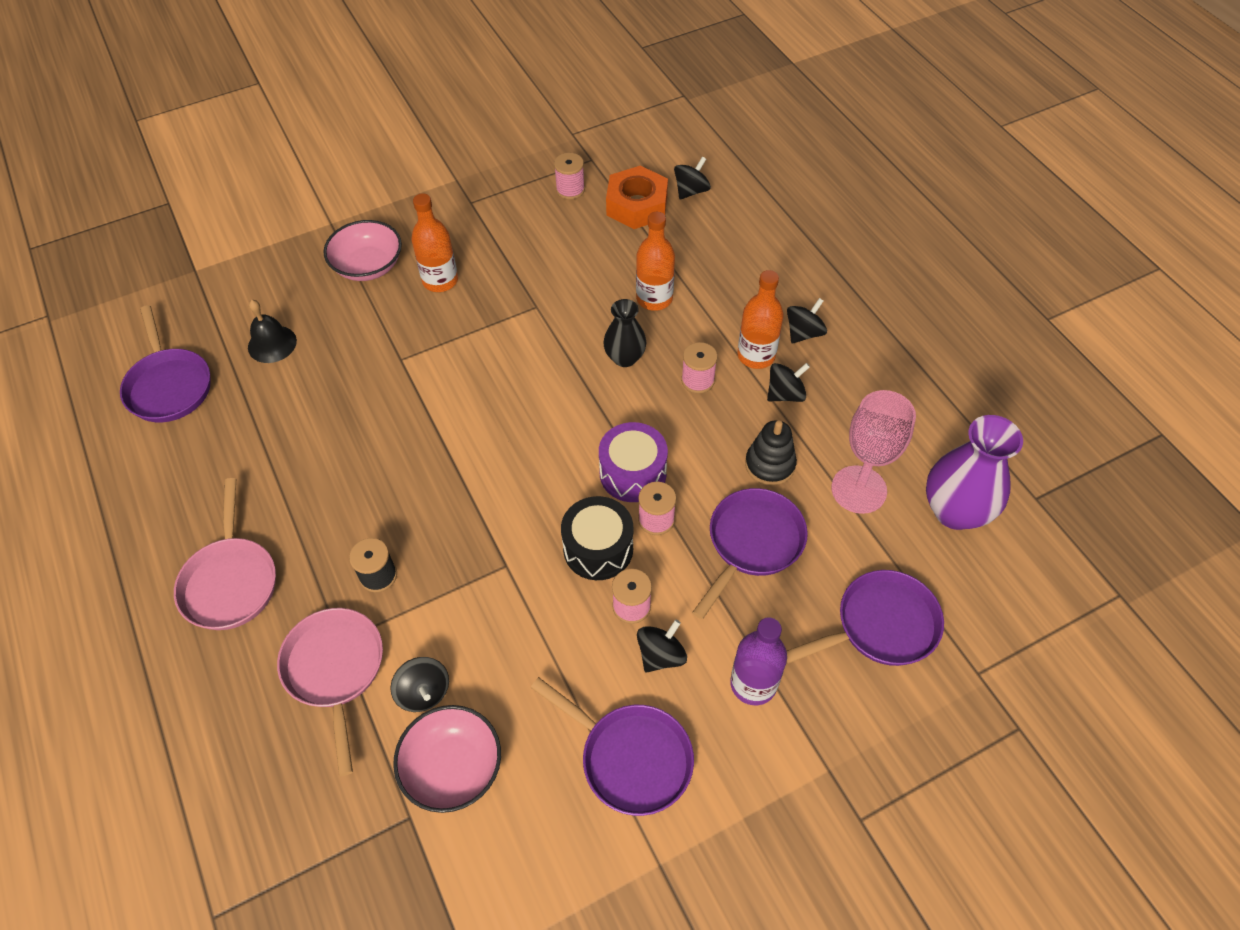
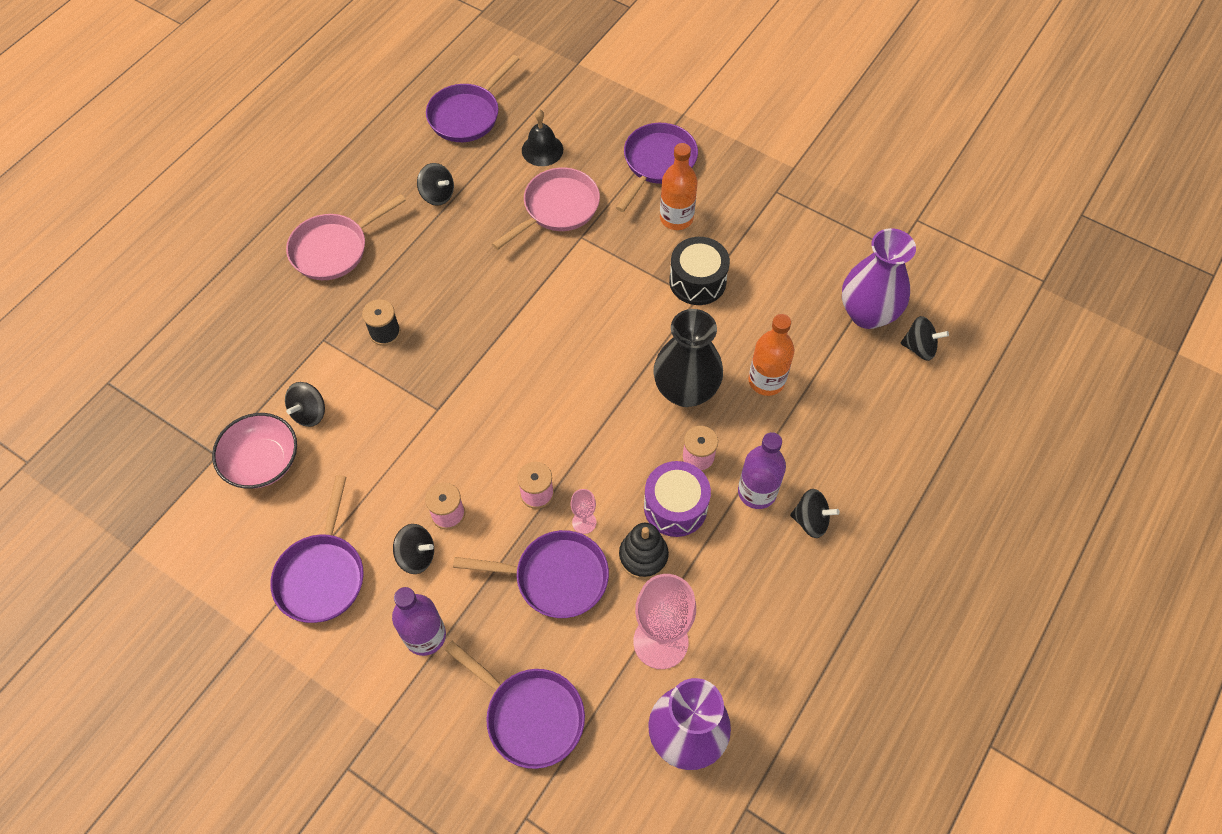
camera: 60 degrees right, 5 degrees up
pink pan [277,608,383,776] -> pink pan moved to [492,168,600,250]
pink bowl [323,220,402,281] -> purple pan [616,123,698,212]
pink spool [554,153,585,200] -> none
black drum [561,496,633,580] -> black drum moved to [669,237,730,305]
purple drum [599,422,668,502] -> purple drum moved to [644,461,711,537]
black vase [603,299,646,367] -> black vase [653,309,723,407], size x1.64
orange nut [606,165,668,229] -> purple vase [842,228,916,329]
orange bottle [738,270,783,369] -> purple bottle [738,432,786,509]
black spinning top [767,363,810,402] -> black spinning top moved to [417,163,454,206]
none -> pink goblet [571,489,596,534]

